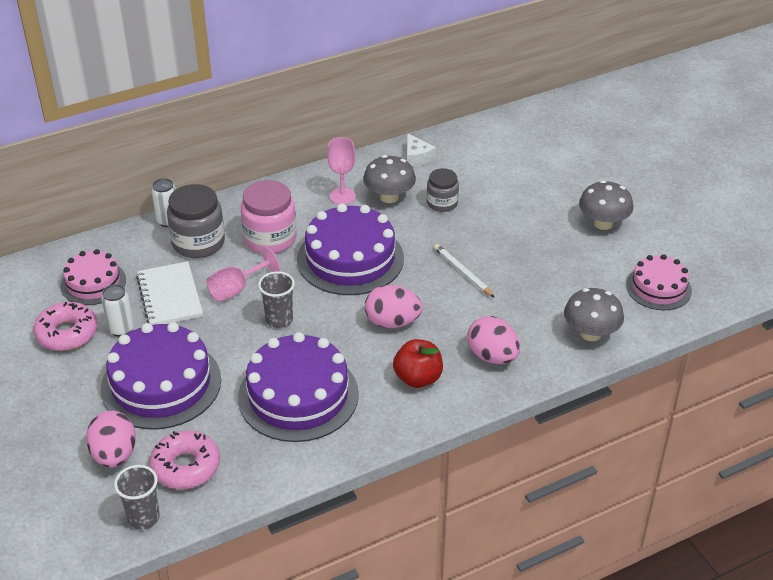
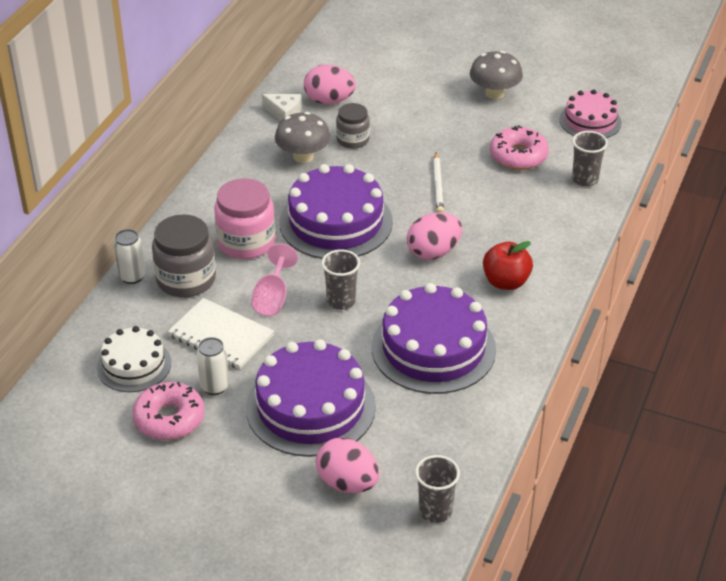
camera: 40 degrees left, 0 degrees up
pink cake [61,249,126,305] -> white cake [97,326,171,392]
pink donut [149,430,220,489] -> pink donut moved to [490,125,549,170]
pink goblet [327,137,356,205] -> none
white pencil [434,244,495,298] -> white pencil turned 105 degrees counterclockwise [433,152,444,213]
pink egg [467,316,520,364] -> pink egg moved to [304,65,356,104]
grey mushroom [564,288,624,341] -> grey cup [572,131,608,187]

